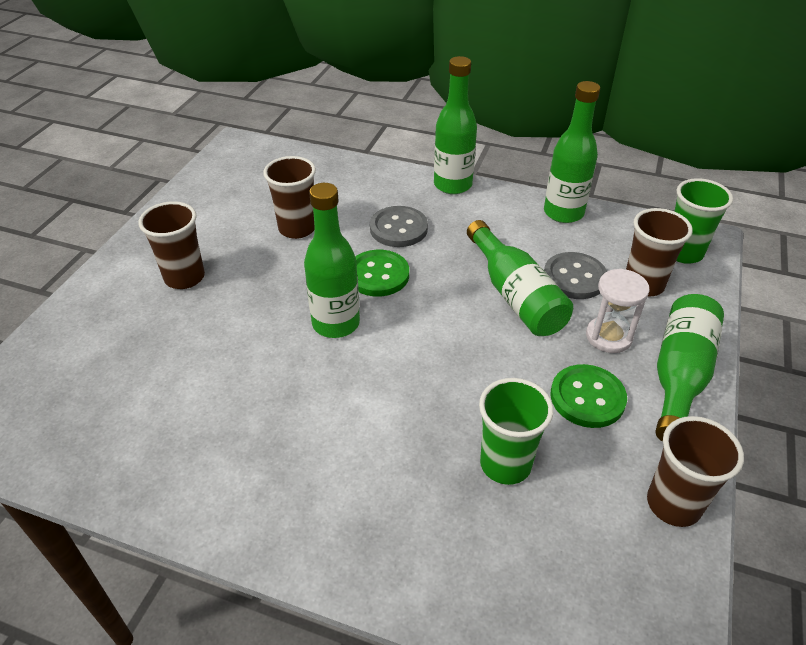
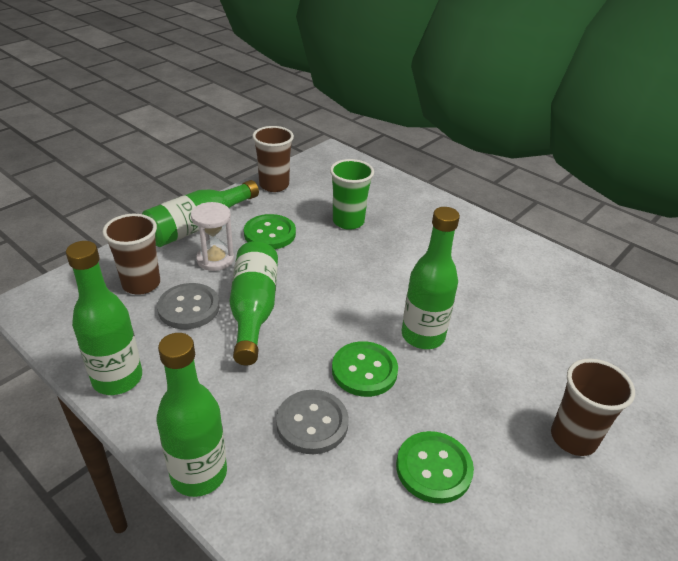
camera: 160 degrees left, 5 degrees down
brown cup [263,156,316,239] -> green button [396,431,474,504]
green cup [674,178,733,264] -> none

